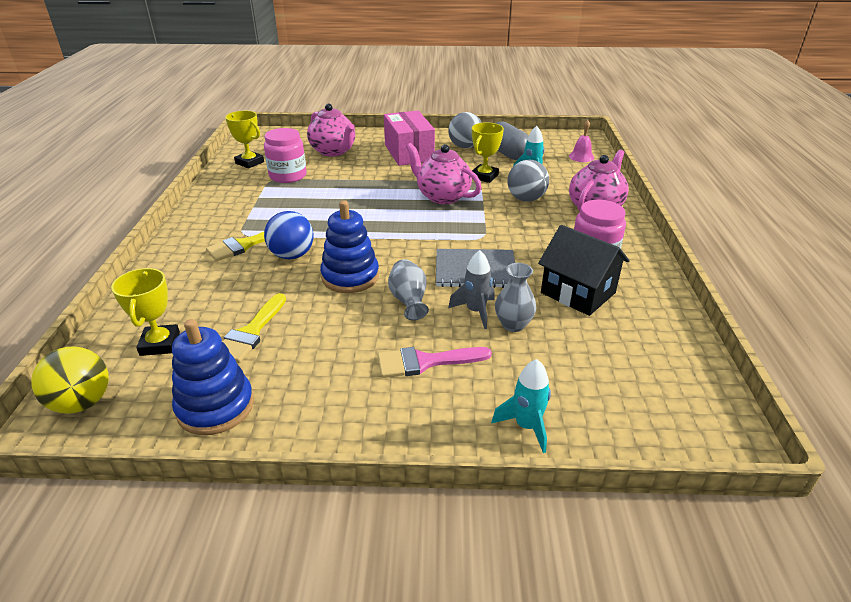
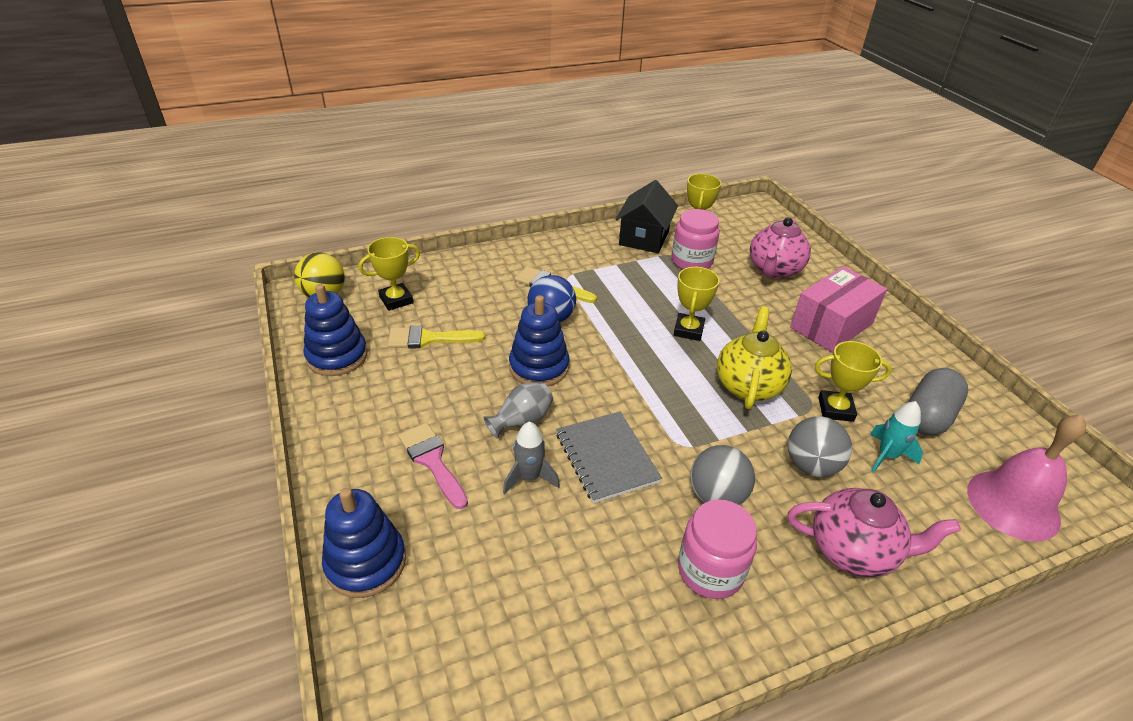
camera: 65 degrees right, 5 degrees up
pink teapot [406,143,482,204] -> yellow teapot [717,306,792,409]
grey ball [448,112,482,148] -> grey ball moved to [690,445,755,505]
turquoise rocket [491,359,551,453] -> blue stacking toy [322,488,406,598]
grey vase [495,263,536,332] -> none
black house [538,225,630,316] -> black house moved to [616,180,678,253]
pink bell [569,120,594,162] -> pink bell [967,415,1086,542], size x1.98
none -> yellow trophy [674,267,720,341]

